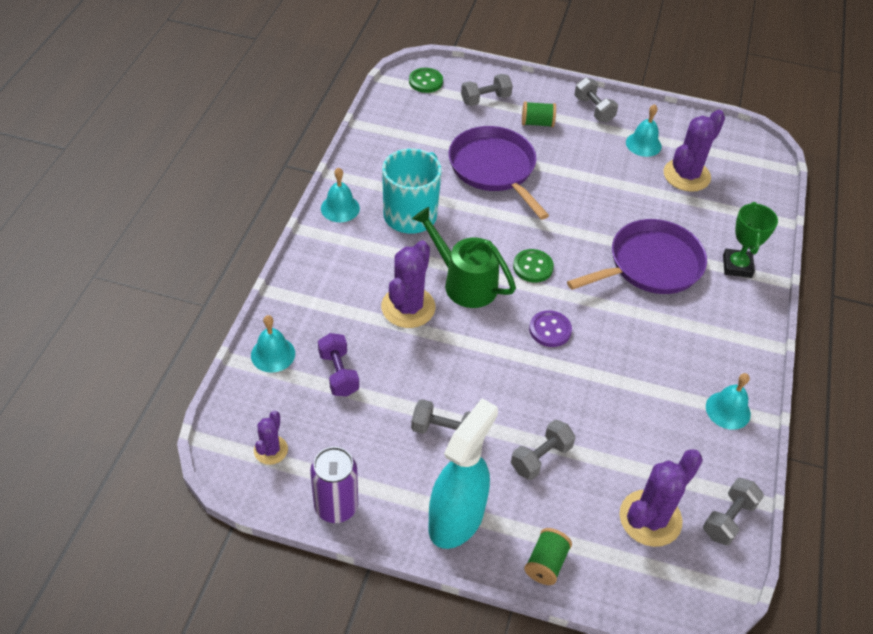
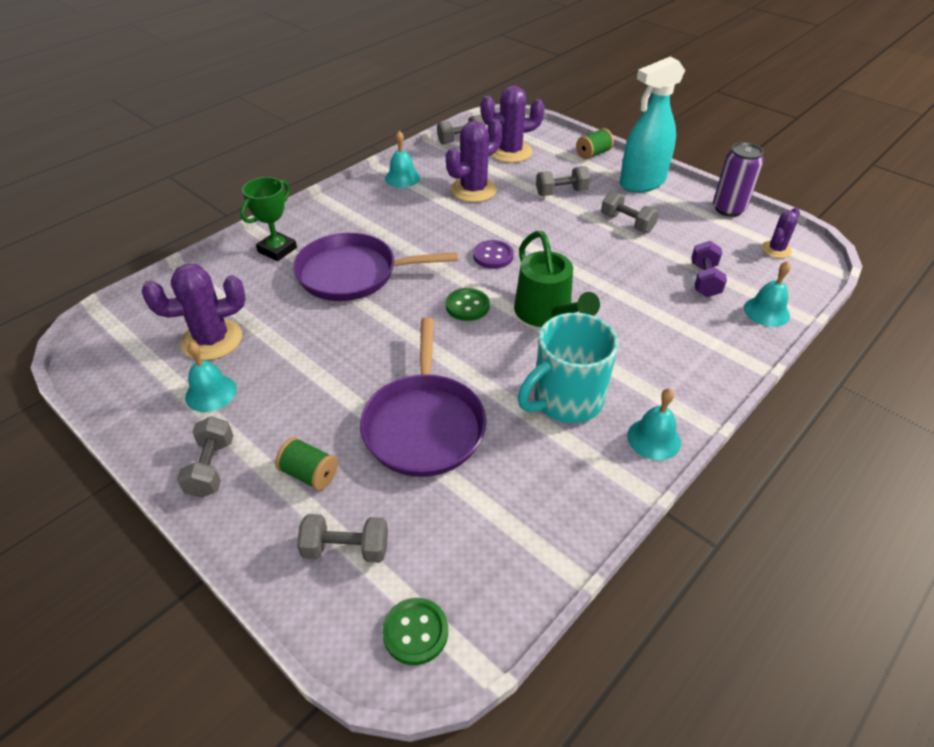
camera: 150 degrees left, 5 degrees down
purple cactus [381,240,436,328] -> purple cactus moved to [446,119,503,202]

